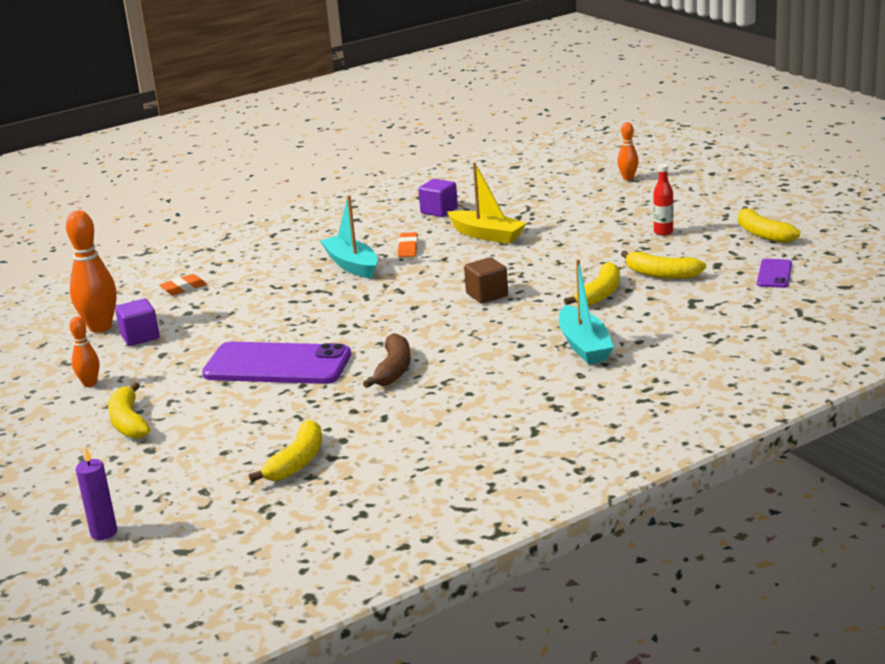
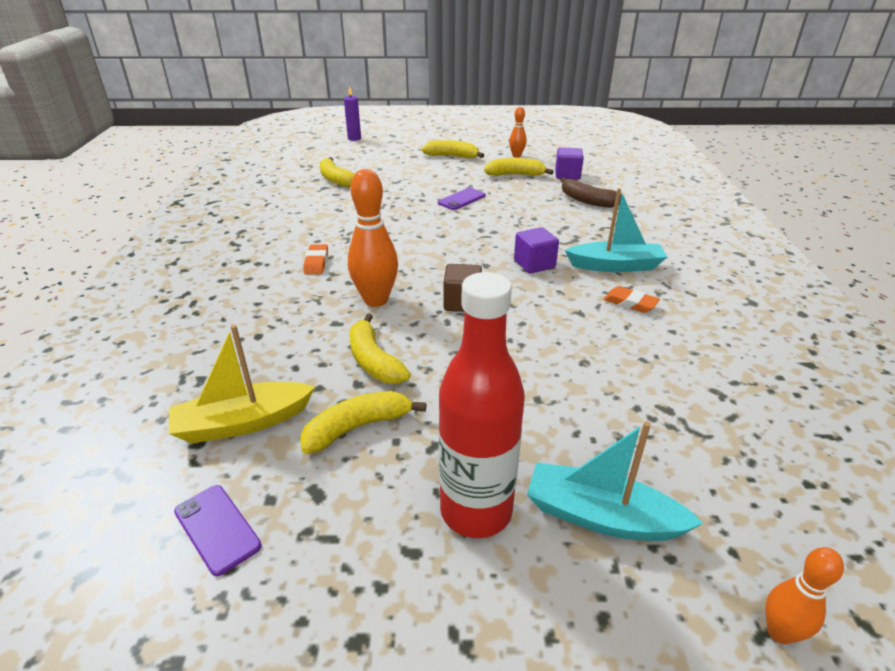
camera: 120 degrees right, 10 degrees up
orange bowling pin [66,210,116,332] -> orange bowling pin moved to [348,169,398,307]
orange eraser [159,274,207,295] -> orange eraser moved to [304,244,328,274]
purple phone [202,342,351,384] -> purple phone [438,188,485,210], size x0.47
brown banana [363,333,411,388] -> brown banana moved to [561,177,625,208]
purple cube [418,179,458,217] -> purple cube moved to [514,227,559,274]
yellow boat [447,162,527,244] -> yellow boat moved to [169,325,315,444]
turquoise boat [559,259,614,364] -> turquoise boat moved to [527,421,703,541]
red bottle [653,164,673,236] -> red bottle [439,272,525,538], size x2.13
yellow banana [738,206,800,243] -> yellow banana moved to [484,158,554,176]

